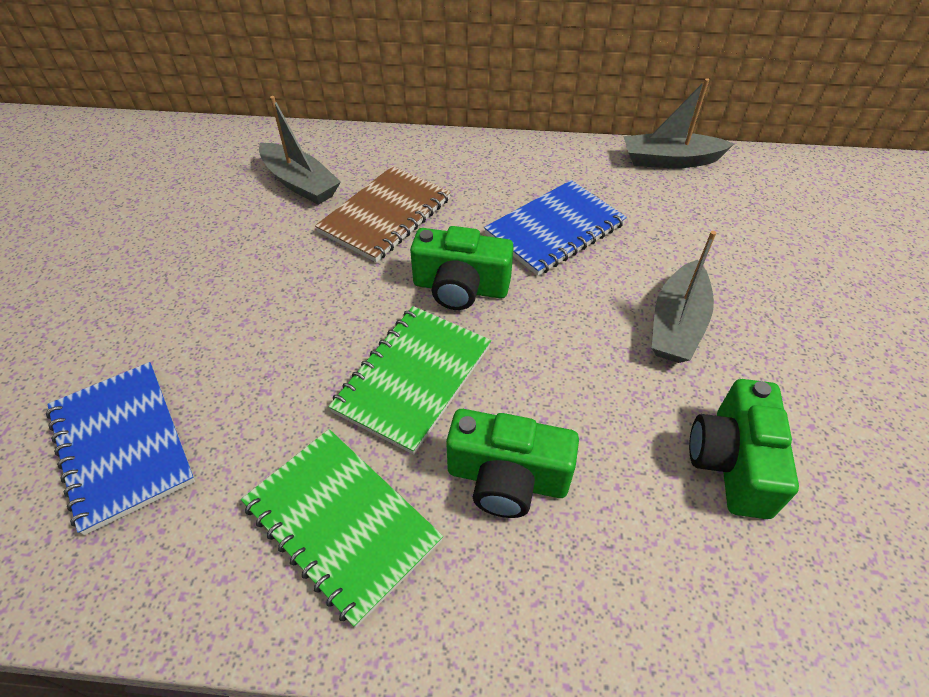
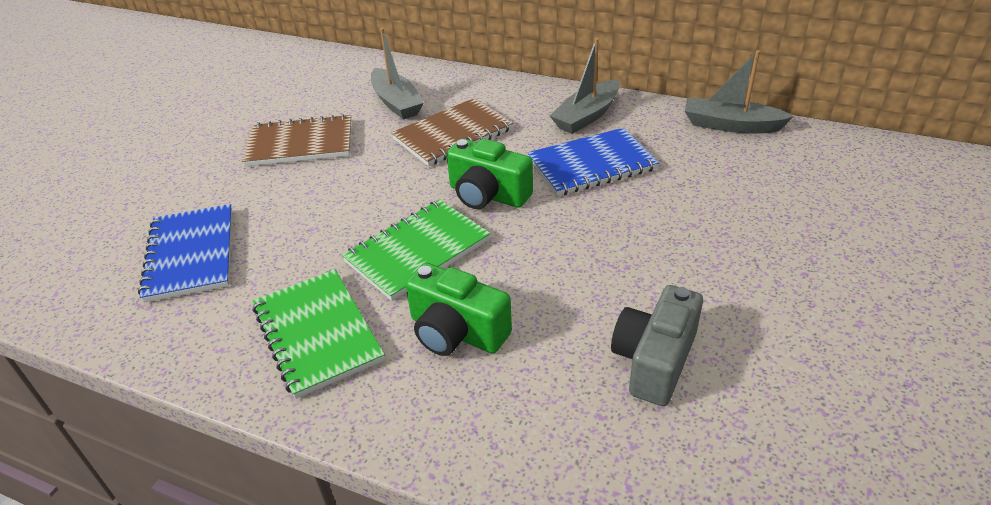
camera: 20 degrees right, 10 degrees down
grey boat [652,231,716,363] -> grey boat moved to [550,38,620,134]
green camera [689,379,799,519] -> grey camera [611,285,703,406]
none -> brown notebook [242,114,352,167]

